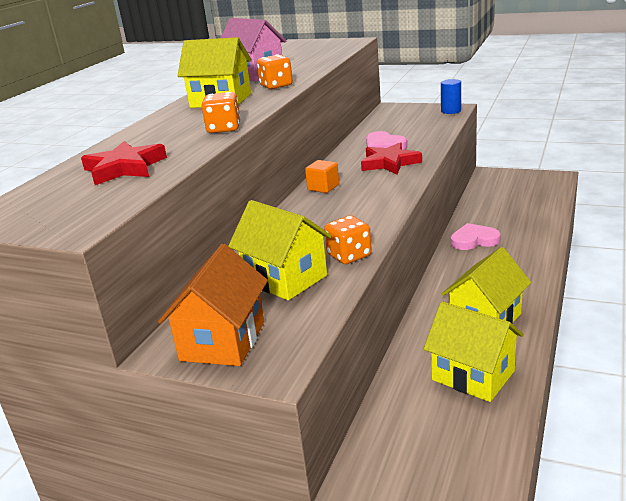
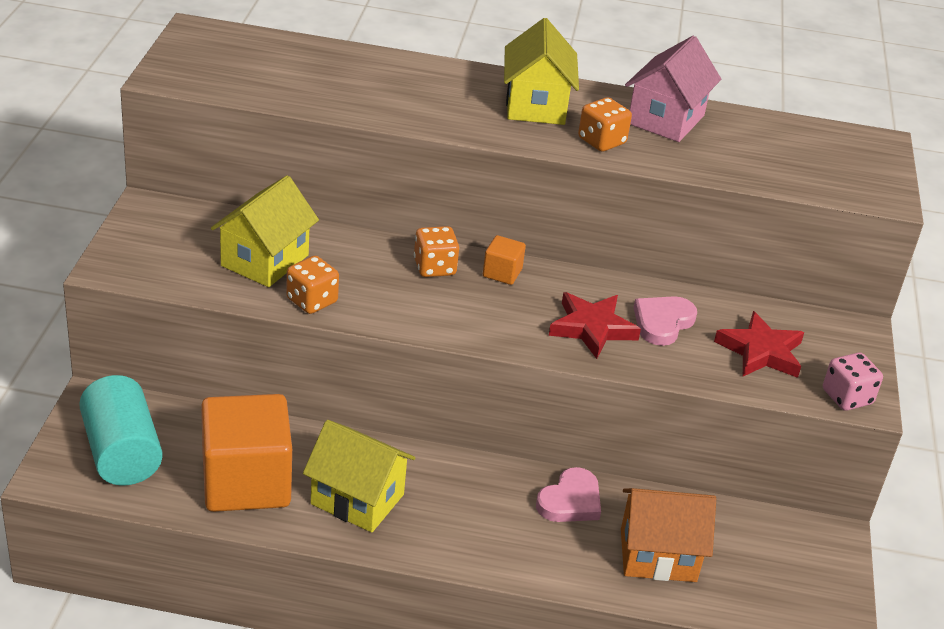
camera: 70 degrees right, 10 degrees up
red star [81,141,167,185] -> red star moved to [714,311,804,378]
orange house [158,244,268,366] -> orange house moved to [621,488,716,582]
orange dice [201,92,241,133] -> orange dice moved to [414,226,459,277]
yellow house [423,302,524,402] -> orange cube [201,394,292,512]
blue cylinder [441,79,461,114] -> pink dice [823,353,883,411]
pink heart [451,223,501,250] -> pink heart turned 60 degrees clockwise [536,467,601,522]
none -> turquoise cylinder [79,375,163,486]

